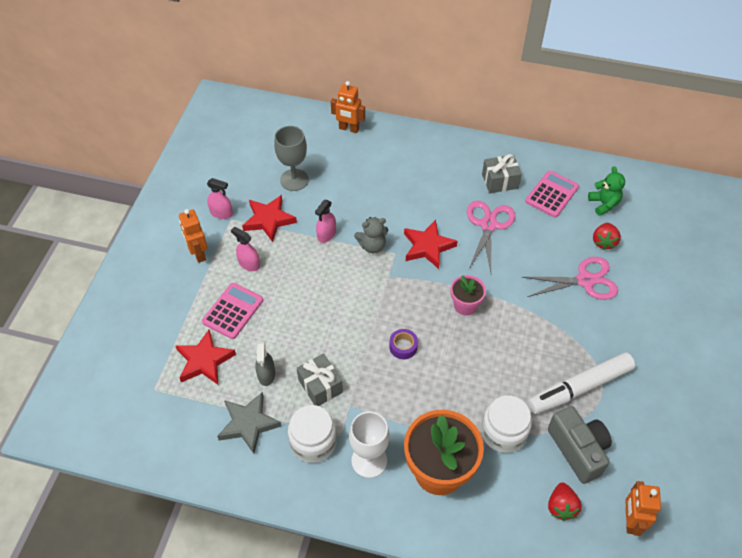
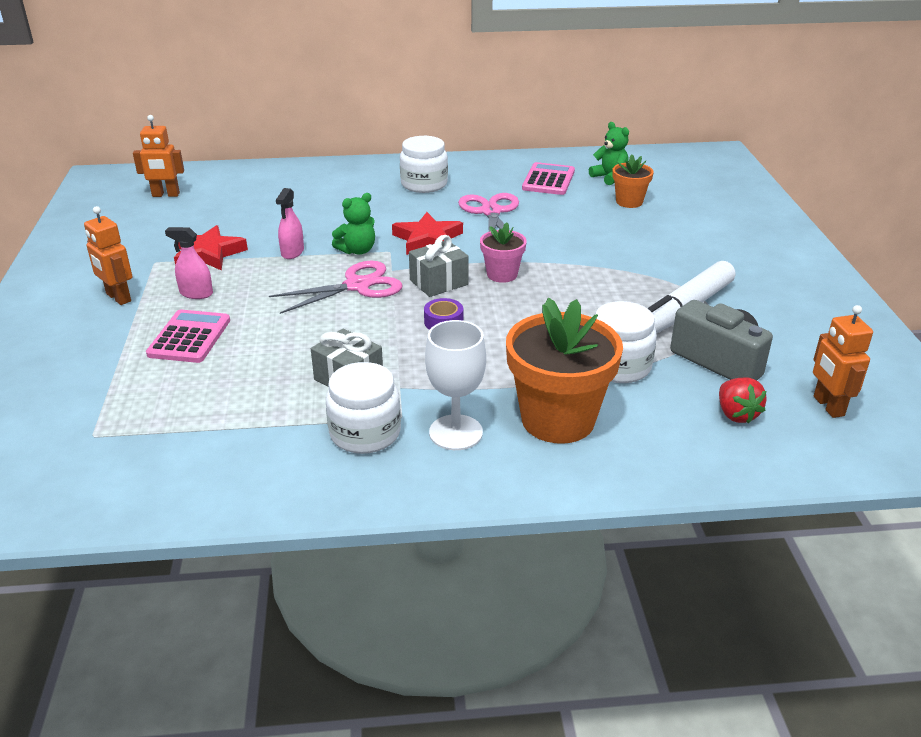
camera: 20 degrees left, 20 degrees down
red star [176,330,236,385] -> none
pink spray bottle [207,178,233,219] -> none
grey star [217,392,282,454] -> none
grey spray bottle [255,342,275,386] -> none
grey goblet [274,126,309,191] -> none
orange robot [331,81,365,133] -> orange robot moved to [133,115,184,197]
grey teddy bear [354,217,388,253] -> green teddy bear [332,193,375,255]
grey gift [482,154,522,193] -> grey gift moved to [409,235,469,297]
pink scissors [522,257,618,300] -> pink scissors moved to [269,261,403,314]
red strawberry [593,223,621,250] -> orange flower pot [612,155,654,208]
none -> white jar [400,136,448,193]

